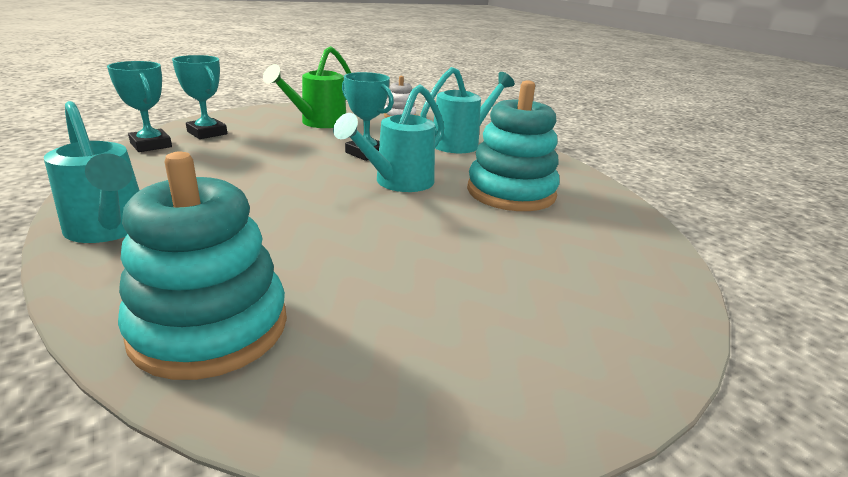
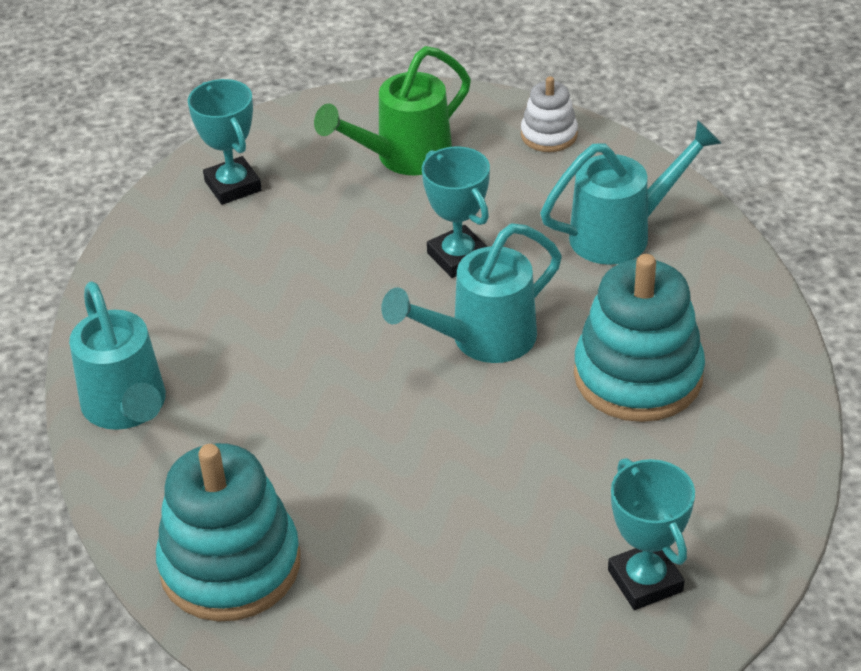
camera: 20 degrees right, 15 degrees up
turquoise trophy [107,61,172,152] -> turquoise trophy moved to [608,458,695,610]

